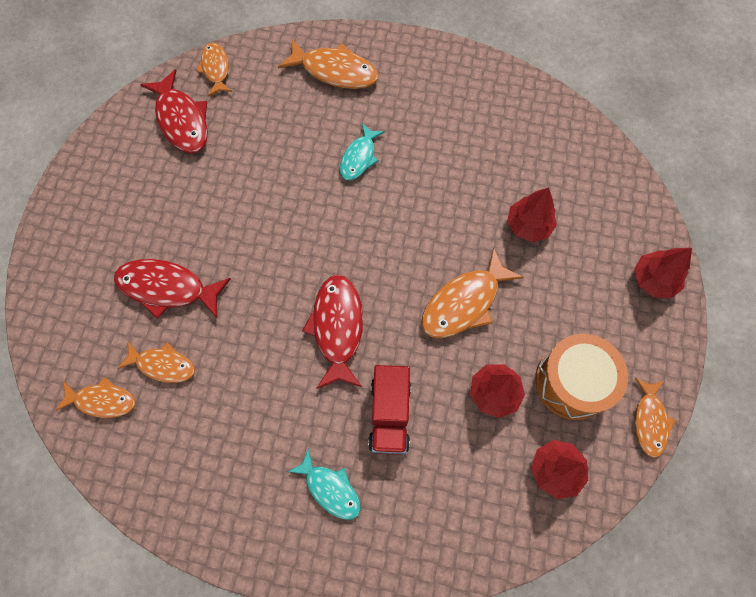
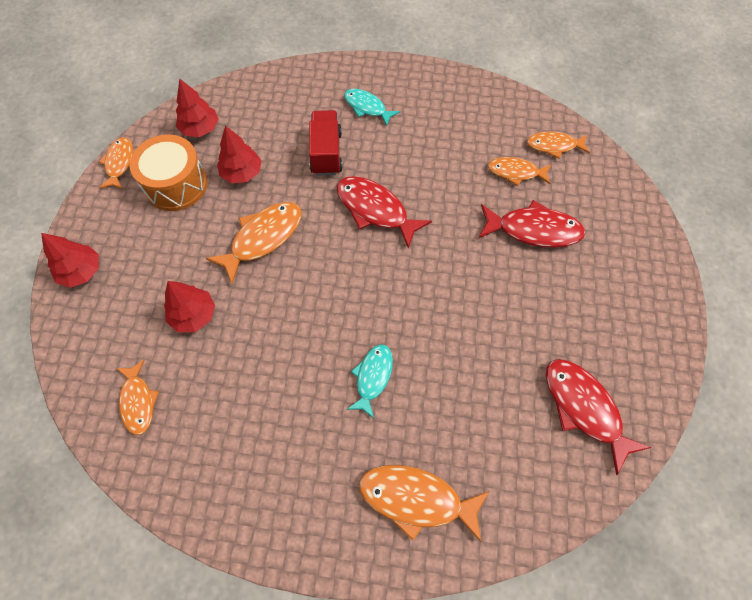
camera: 175 degrees right, 5 degrees down
orange fish [196,42,232,97] -> orange fish moved to [117,360,159,435]
red fish [302,275,363,389] -> red fish turned 135 degrees clockwise [336,176,432,249]

